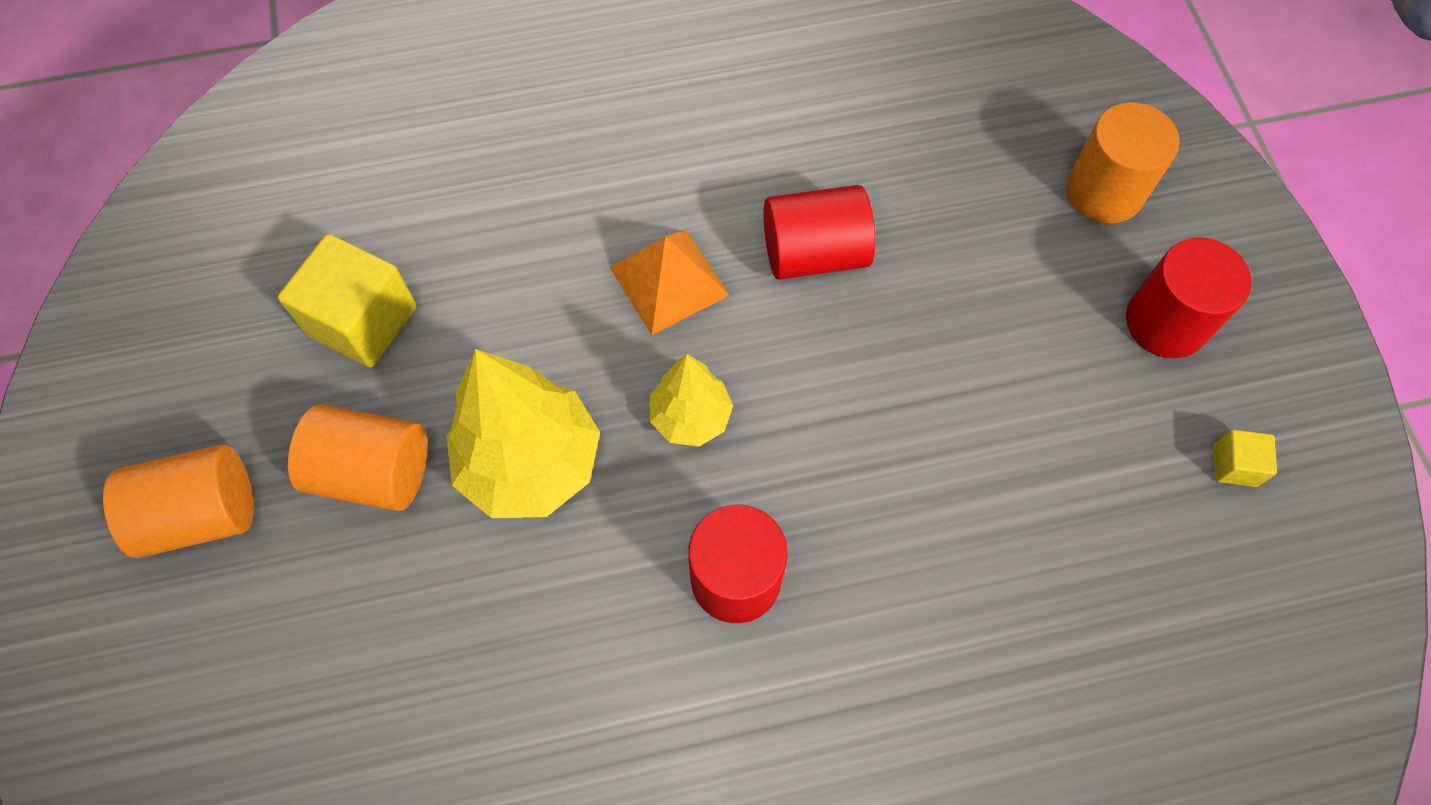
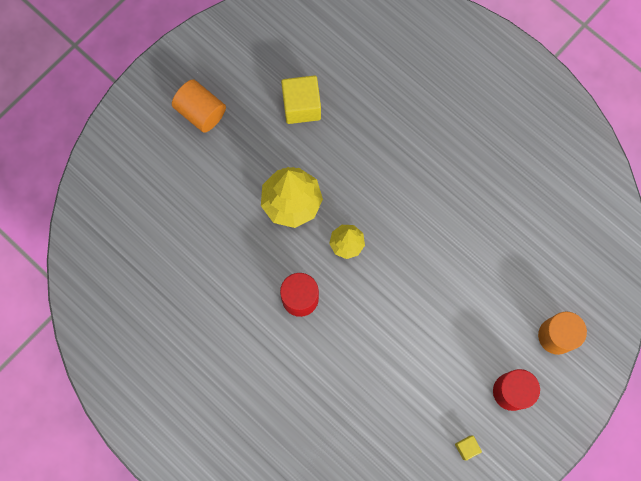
camera: 55 degrees right, 10 degrees up
orange cylinder [288,404,427,511] -> none
orange pyramid [609,230,729,335] -> none
red cylinder [764,185,875,280] -> none

